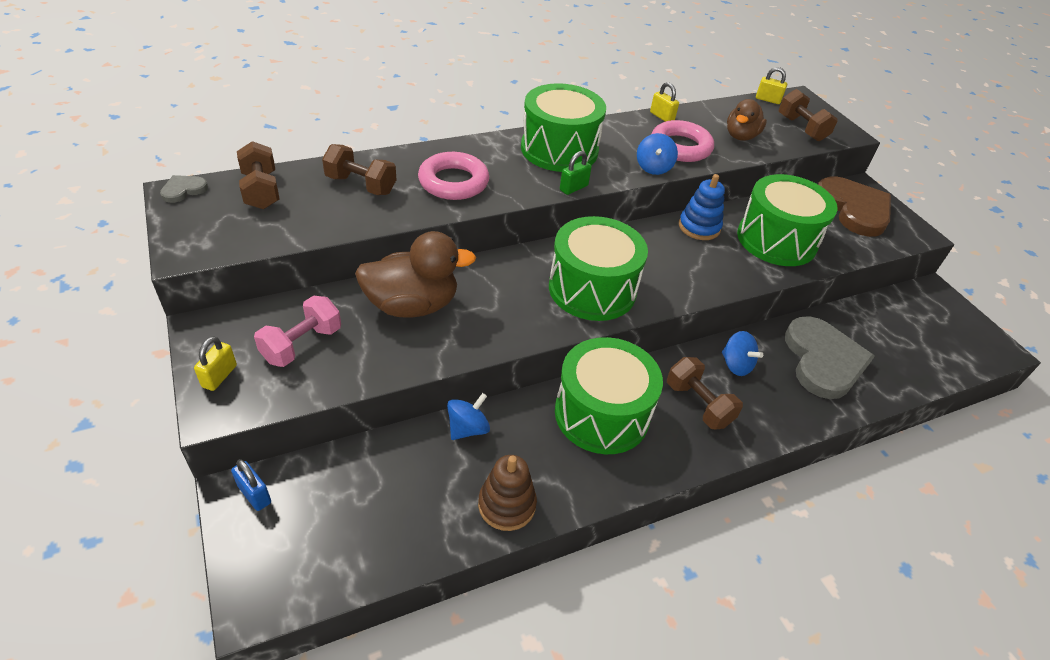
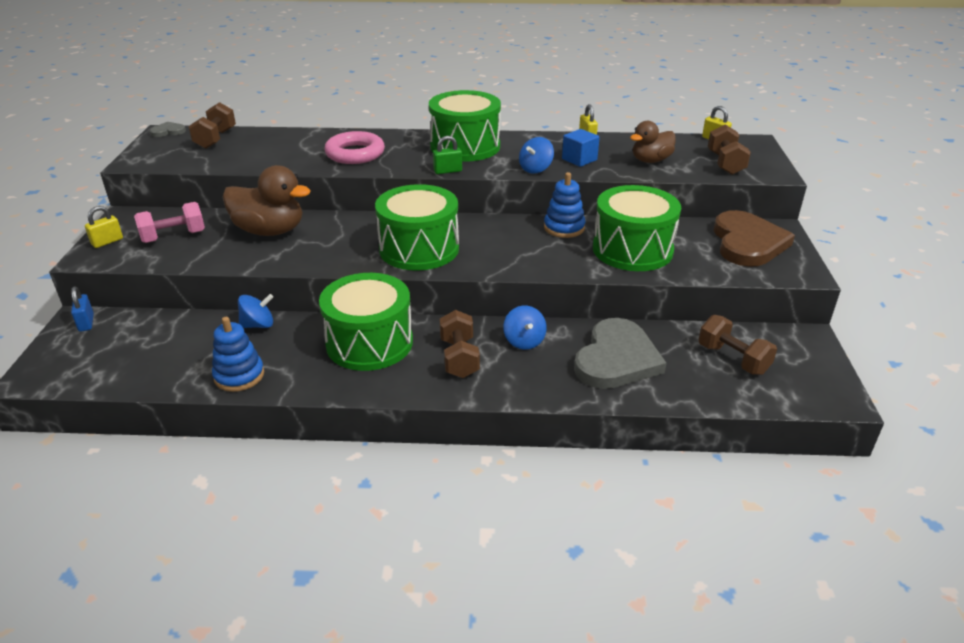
camera: 30 degrees right, 10 degrees down
brown dumbbell [322,144,396,195] -> brown dumbbell moved to [699,315,777,375]
brown stacking toy [478,455,537,531] -> blue stacking toy [212,317,264,392]
pink ring [651,120,714,162] -> blue cube [562,129,600,167]

